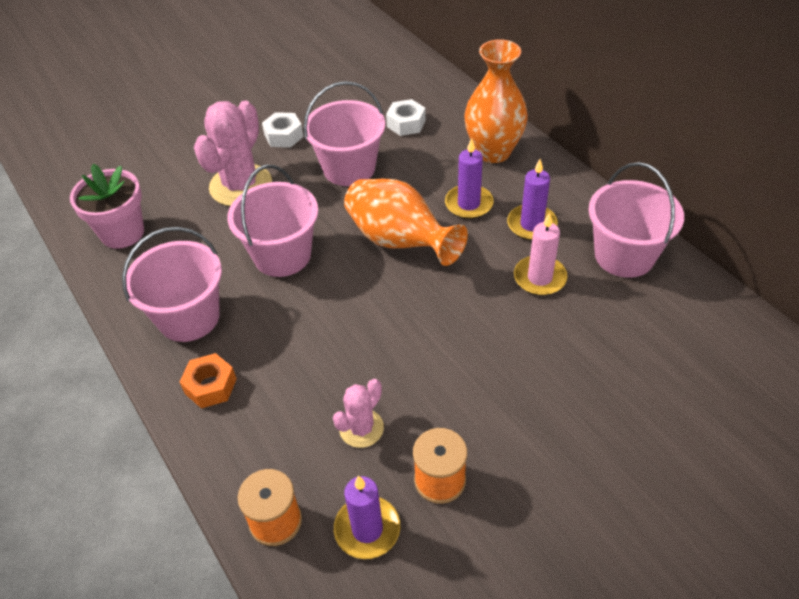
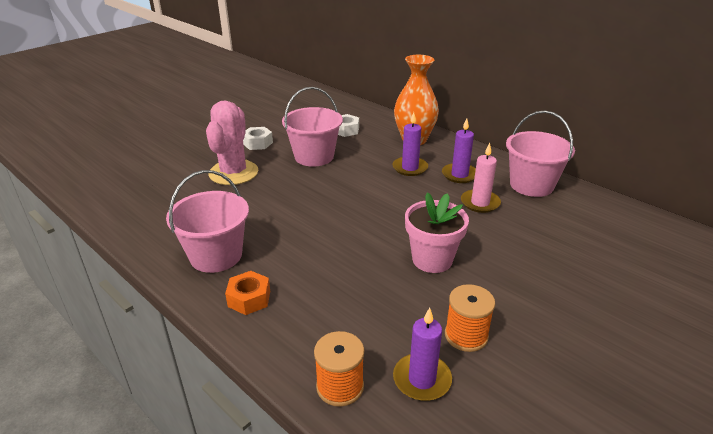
camera: 15 degrees left, 15 degrees down
pink flower pot [70,164,144,249] -> pink flower pot moved to [405,193,469,273]
pink bucket [227,165,318,277] -> none
pink cactus [333,379,384,448] -> none
orange vase [344,179,468,266] -> none

